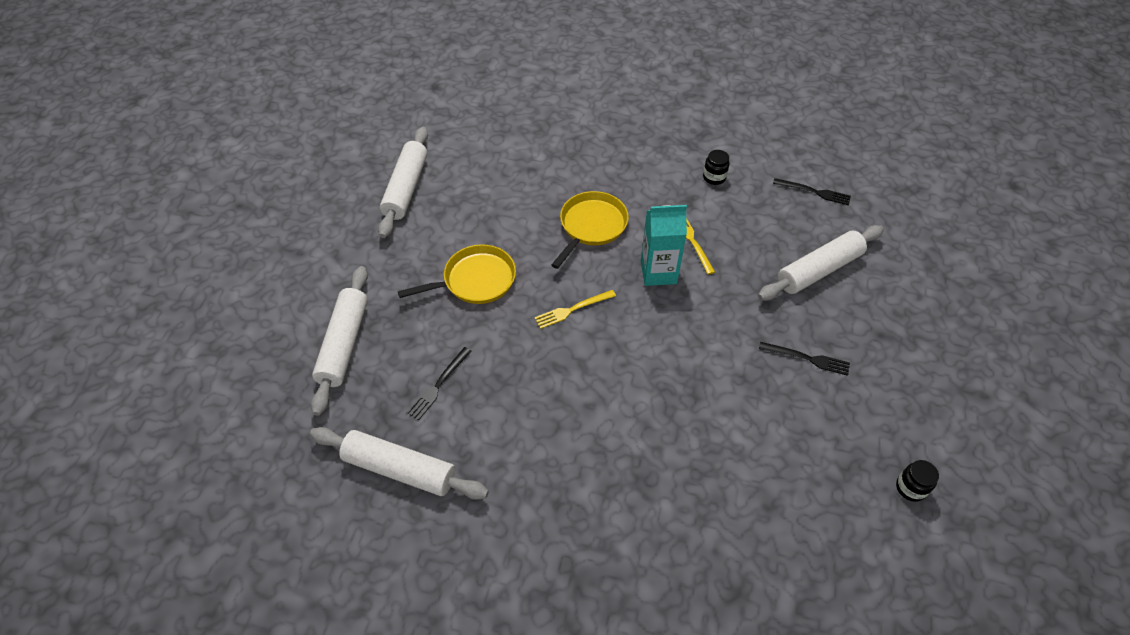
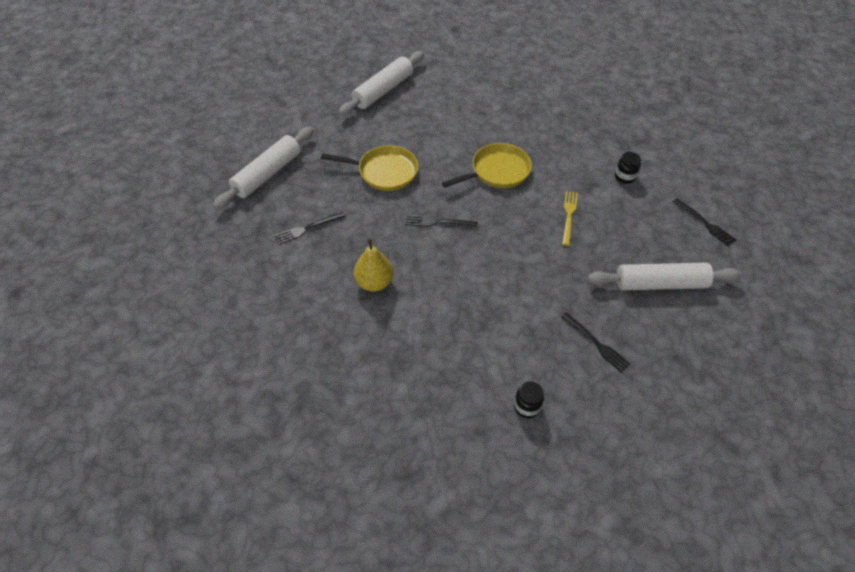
camera: 30 degrees right, 0 degrees up
white rolling pin [310,427,489,500] -> none
yellow fork [534,290,616,329] -> black fork [405,215,478,228]
turquoise carton [641,205,687,286] -> none
black jar [896,460,939,502] -> black jar moved to [514,381,544,418]
none -> yellow pear [354,239,393,292]

